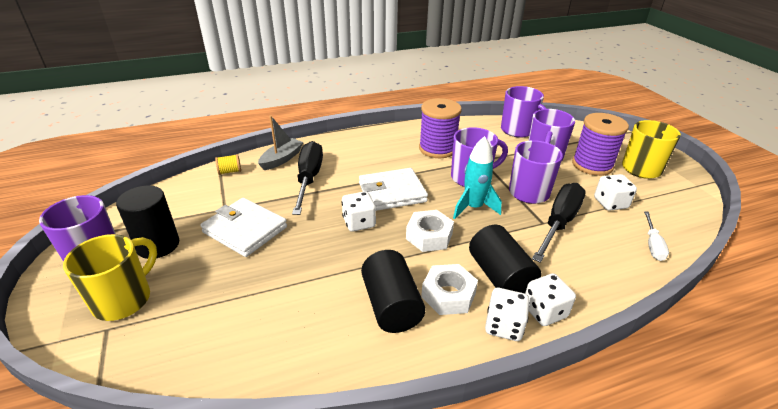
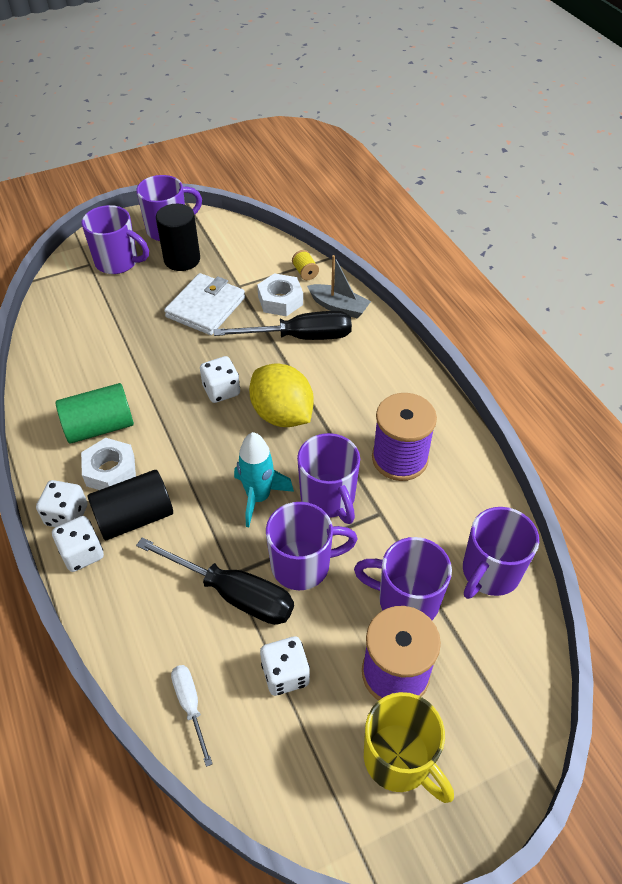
camera: 85 degrees right, 15 degrees up
yellow mug [63,234,157,321] -> purple mug [82,205,149,274]
white wallet [359,168,428,211] -> yellow lemon [249,363,314,427]
black cylinder [361,250,426,333] -> green cylinder [56,383,134,444]
white nut [406,210,454,252] -> white nut moved to [257,273,303,316]
white screwdriver [644,211,669,261] -> white screwdriver turned 60 degrees clockwise [171,665,213,767]

